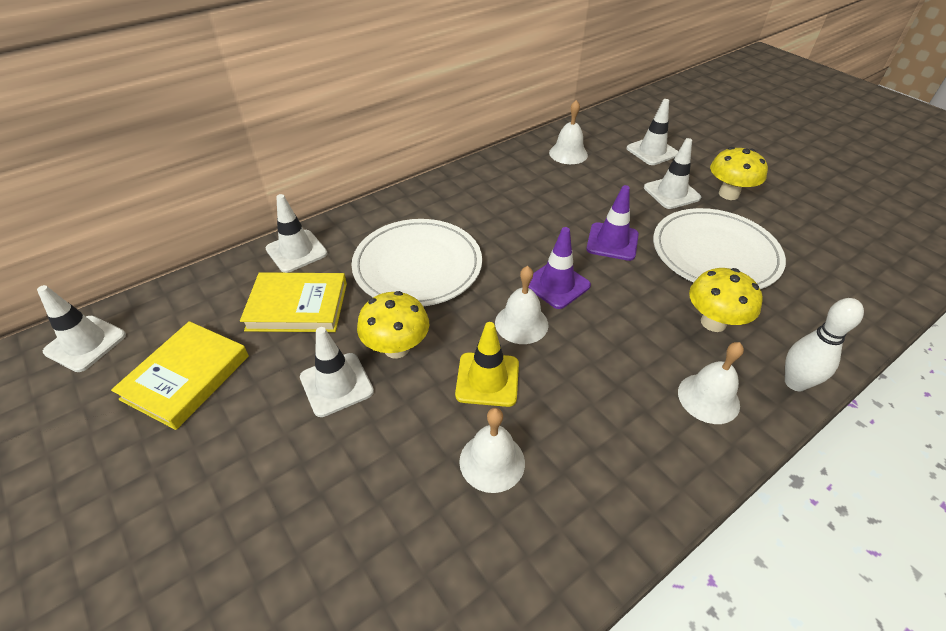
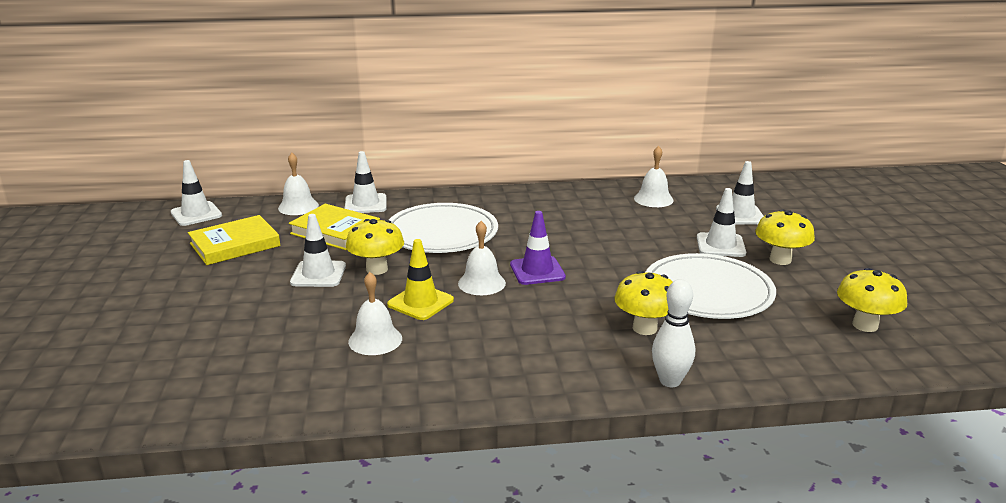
camera: 30 degrees right, 20 degrees down
purple traffic cone [586,185,639,261] -> none
white bell [678,342,744,424] -> white bell moved to [278,153,319,215]
none -> yellow mushroom [837,268,907,332]

